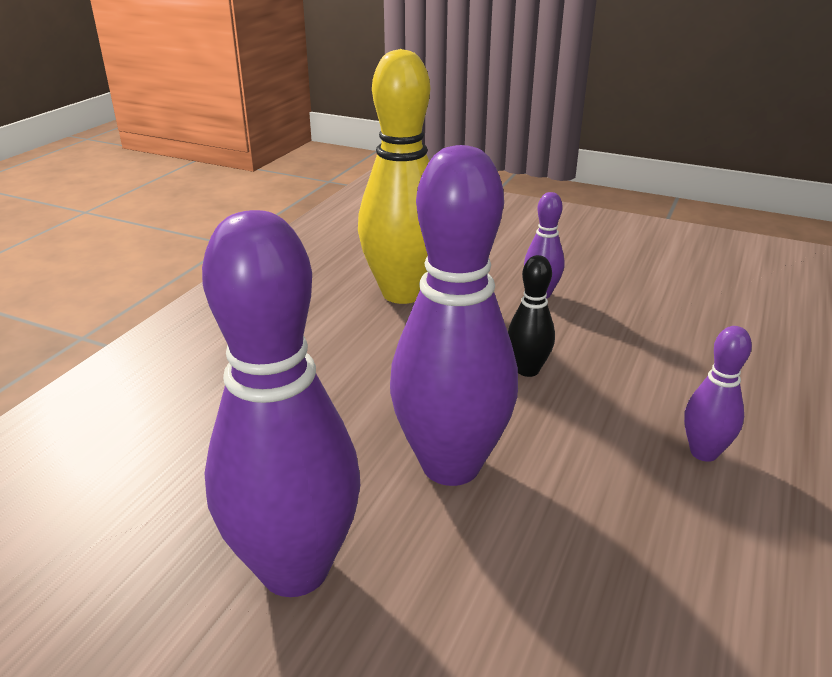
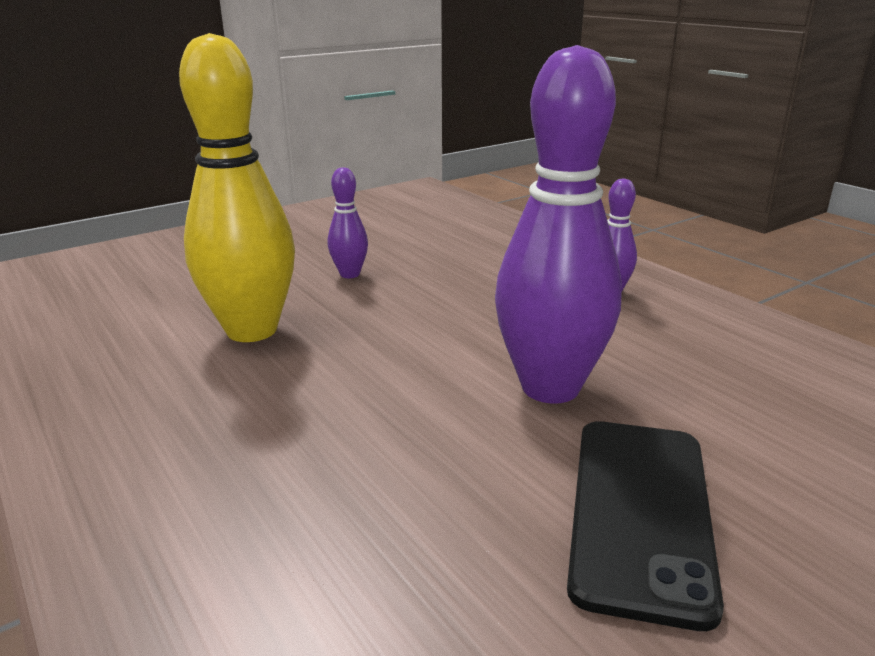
camera: 60 degrees left, 5 degrees down
purple bowling pin [202,210,360,597] -> black phone [567,421,724,631]
black bowling pin [508,255,555,377] -> none

